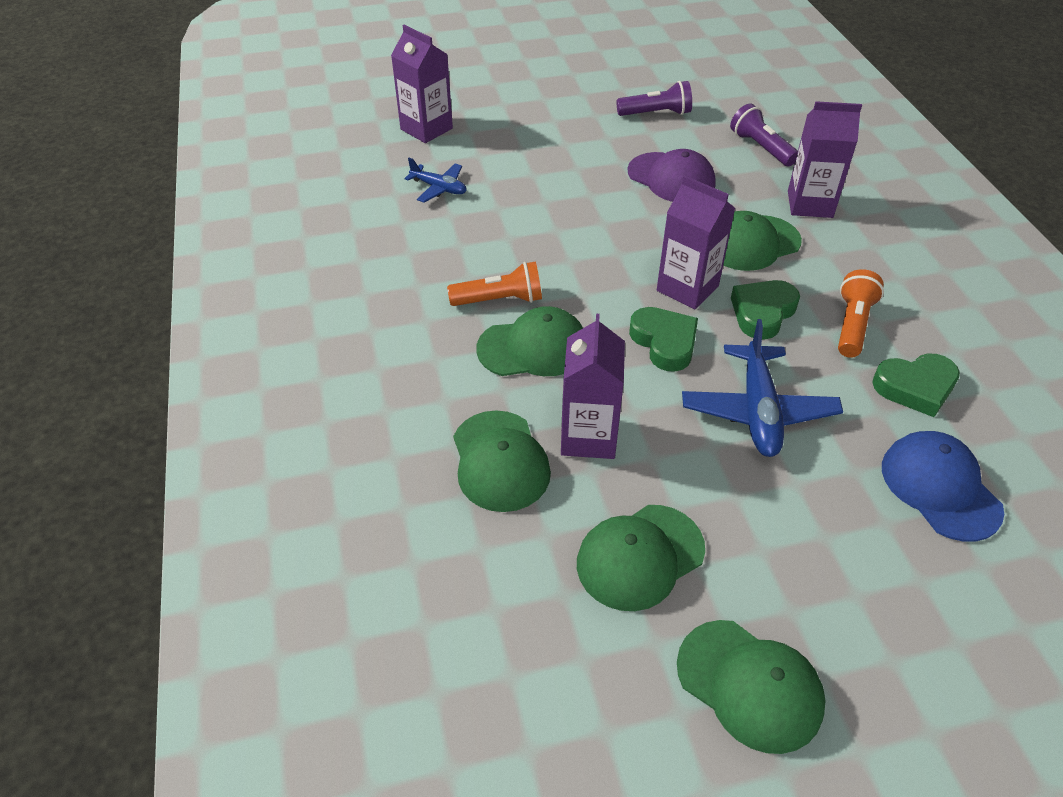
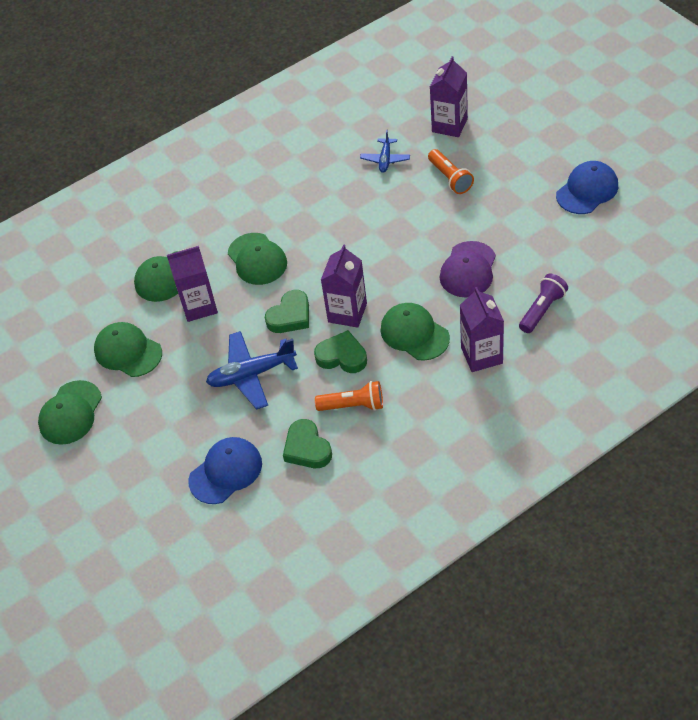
camera: 75 degrees right, 5 degrees up
orange flashlight [447,261,542,306] -> orange flashlight moved to [428,149,474,194]
purple flashlight [616,81,692,116] -> none
none -> blue cap [556,161,618,214]

